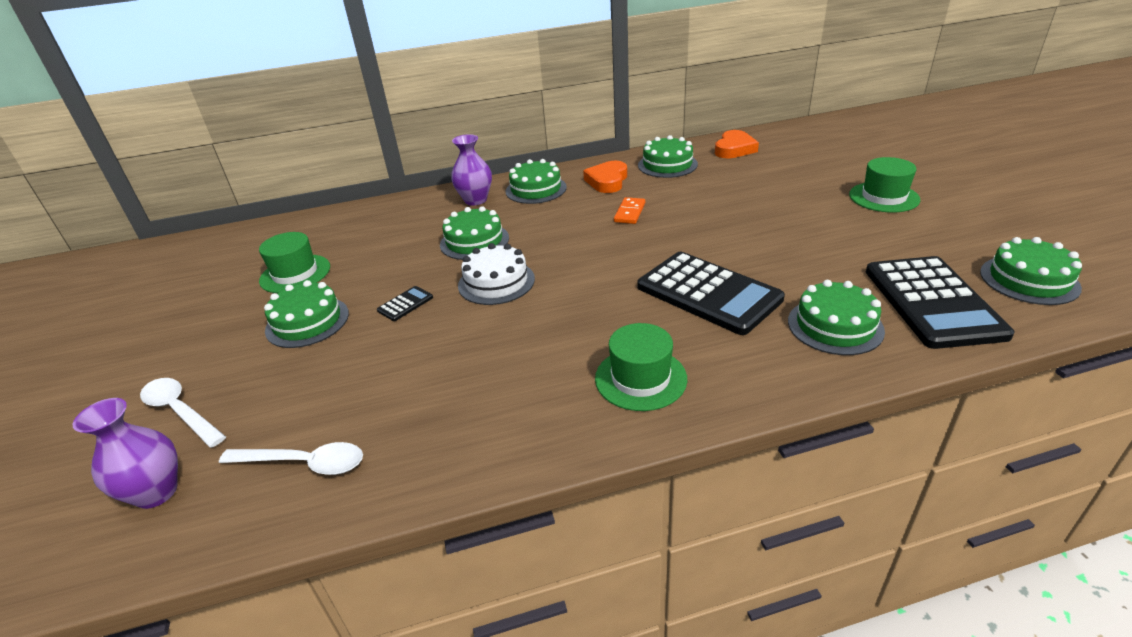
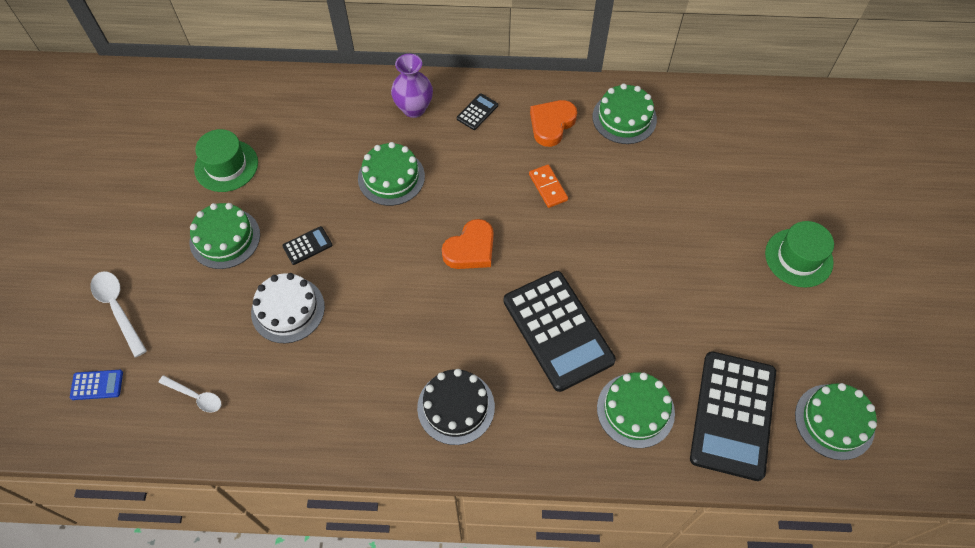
camera: 15 degrees right, 25 degrees up
purple vase [73,398,178,509] -> blue calculator [70,370,123,400]
white spoon [219,442,363,475] -> white spoon [158,375,221,413], size x0.66
white cake [458,243,535,305] -> white cake moved to [251,273,325,343]
green cake [506,159,567,204] -> black calculator [457,93,498,130]
green hat [595,323,687,411] -> black cake [417,369,495,445]
orange domino [614,197,645,224] -> orange domino turned 60 degrees counterclockwise [529,165,568,208]
orange heart [715,130,759,158] -> orange heart moved to [442,219,494,269]

